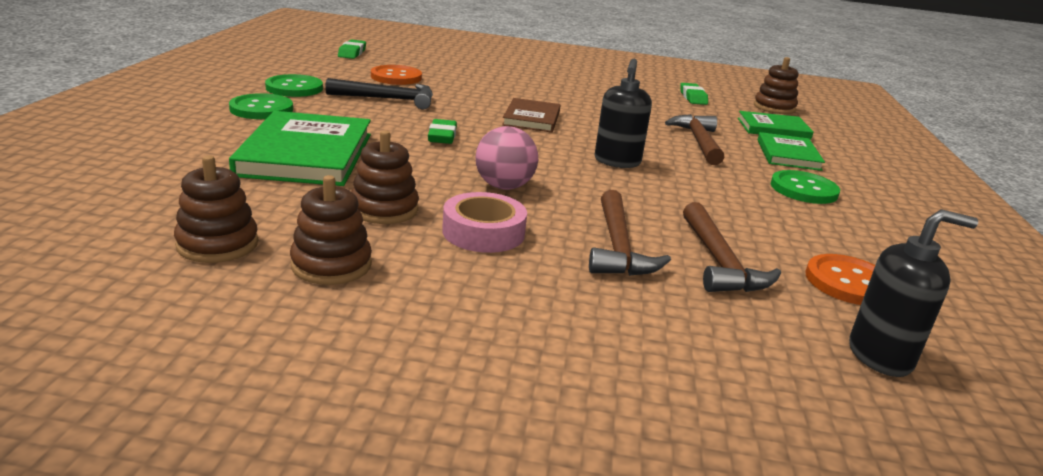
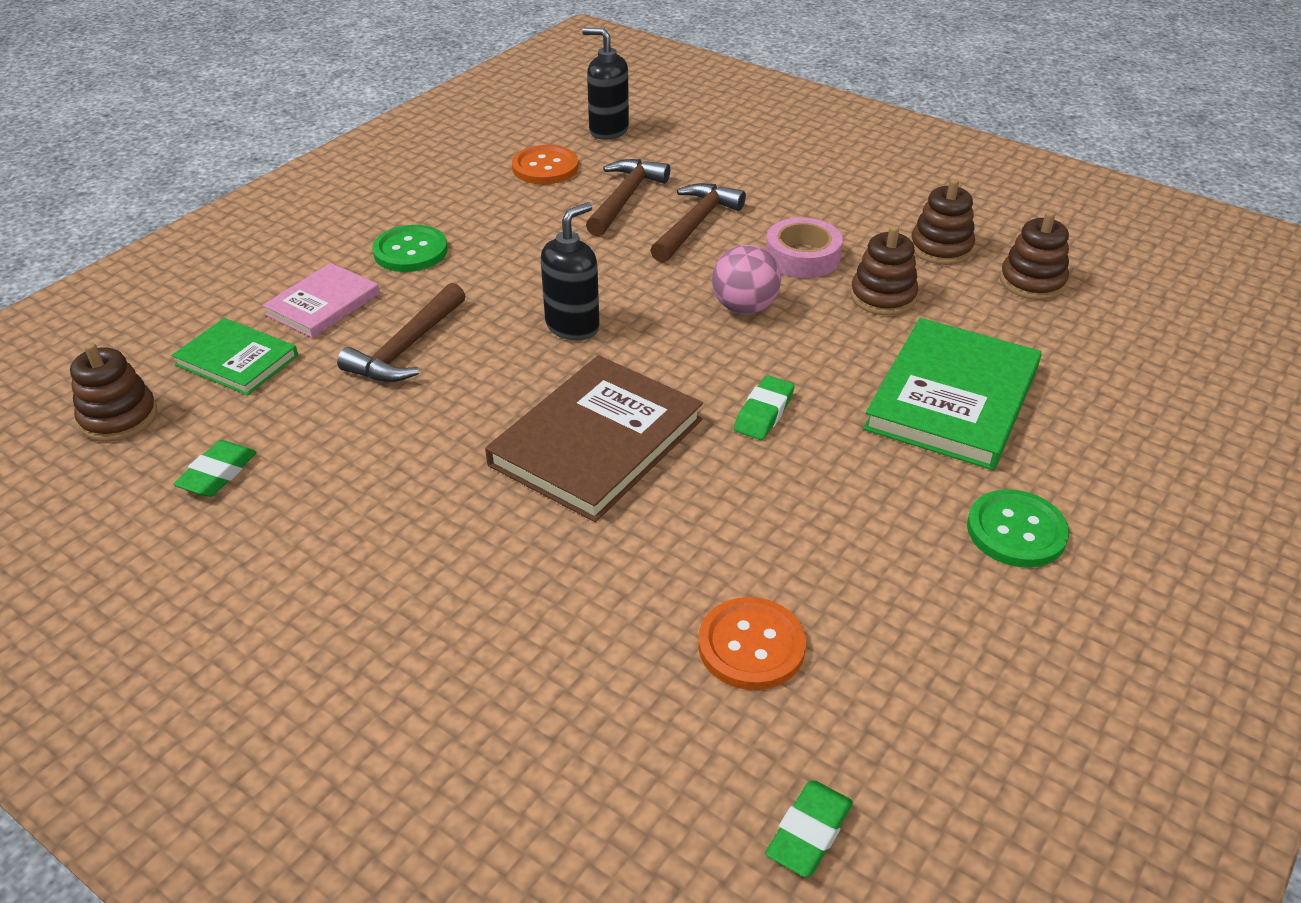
camera: 150 degrees left, 15 degrees up
green button [265,74,323,97] -> none
black hammer [325,78,433,110] -> none
brown book [502,98,560,132] -> brown book [485,355,703,522], size x1.71
green book [758,132,825,171] -> pink book [262,263,380,338]

